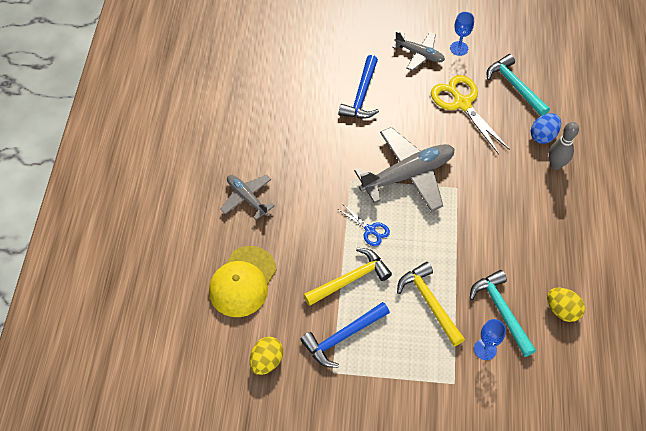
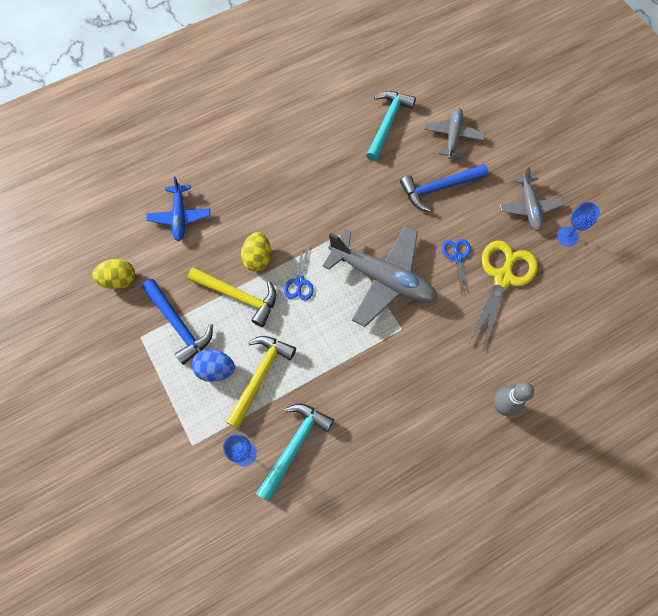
camera: 55 degrees right, 10 degrees up
yellow cap [209,246,277,317] -> blue plane [146,177,210,241]
grey plane [220,175,275,220] -> grey plane moved to [424,108,485,159]
blue hammer [300,302,390,368] -> blue hammer turned 150 degrees counterclockwise [142,279,213,365]
turquoise hammer [487,54,550,116] -> turquoise hammer moved to [366,91,416,161]
blue egg [531,113,561,144] -> blue egg moved to [192,349,235,382]
yellow egg [547,288,585,322] -> yellow egg moved to [241,232,271,272]
none -> blue scissors [442,239,471,295]

